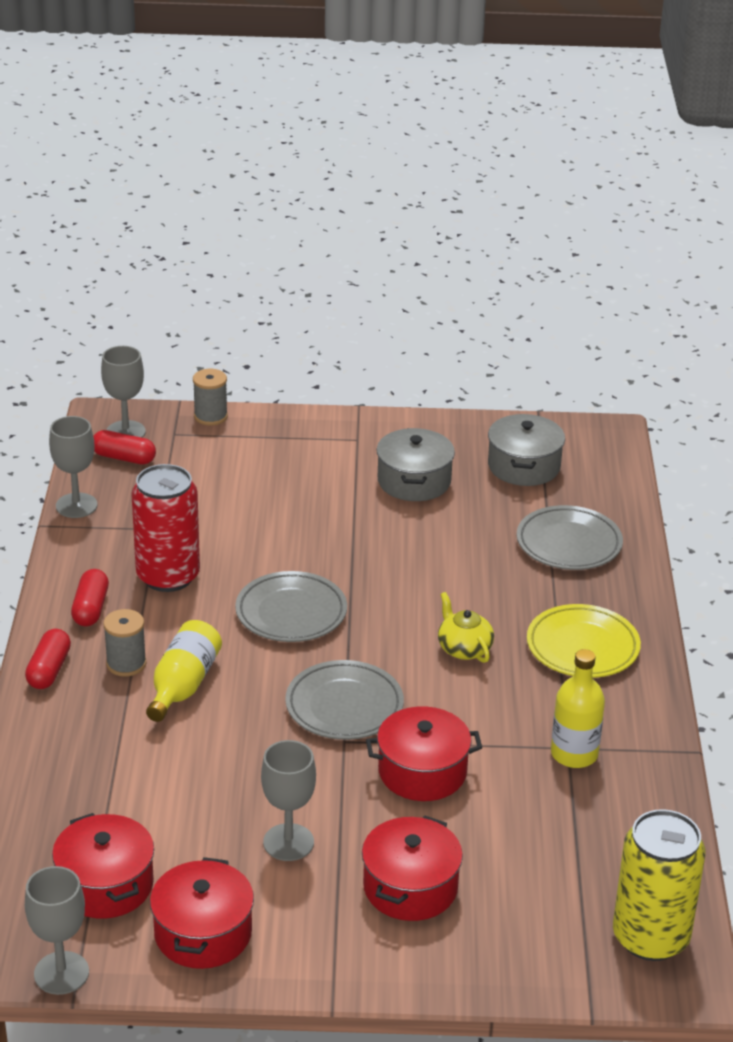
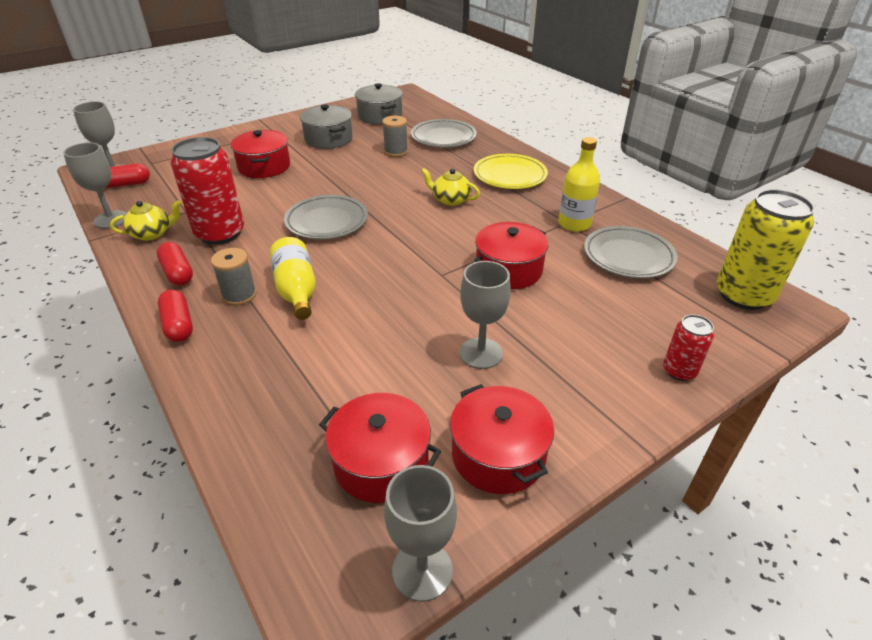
camera: 35 degrees left, 5 degrees up
grey spool [193,369,228,425] -> grey spool moved to [382,116,408,157]
grey plate [285,660,404,740] -> grey plate moved to [584,226,677,278]
red pot [362,815,463,921] -> red pot moved to [230,130,290,178]
none -> yellow teapot [110,200,182,241]
none -> red can [663,315,714,381]

